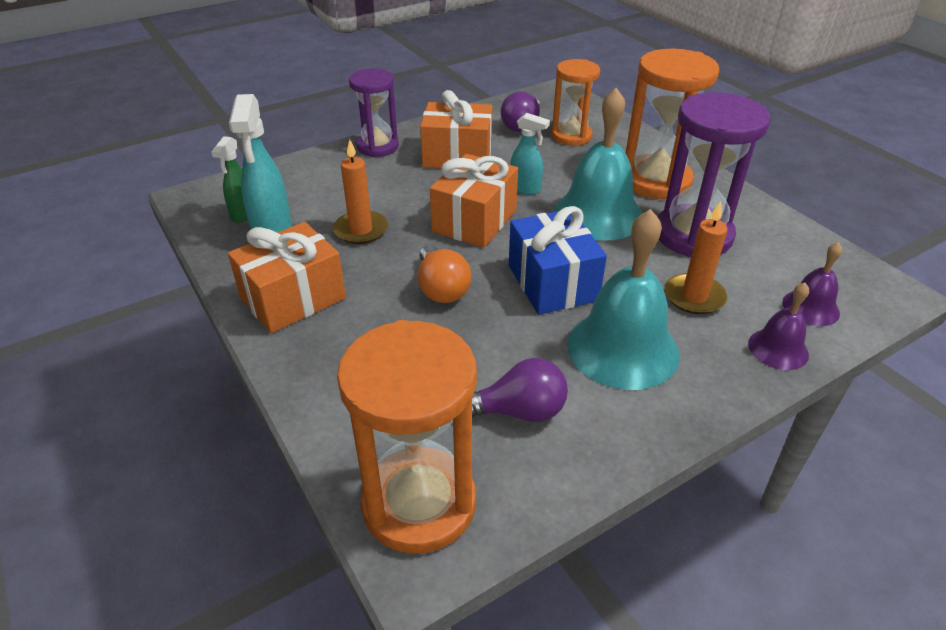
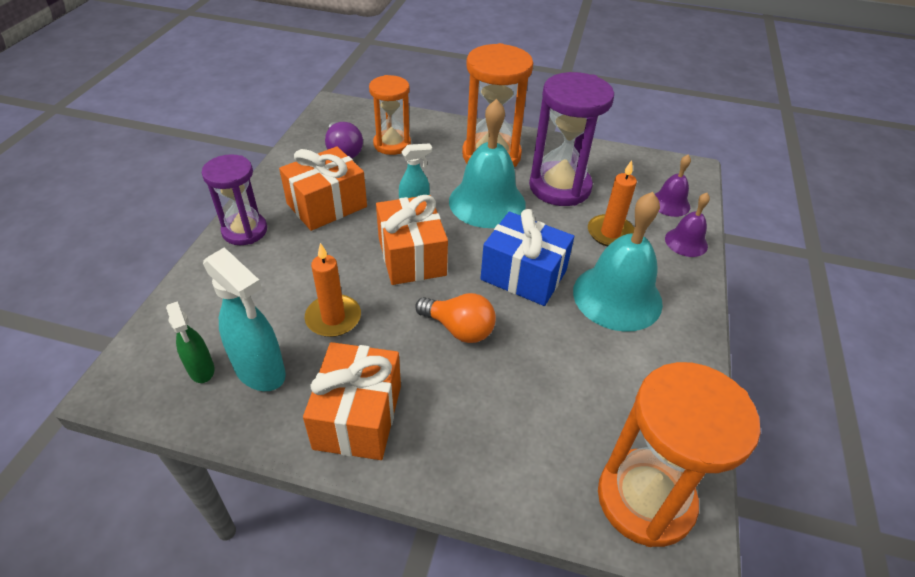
camera: 45 degrees left, 5 degrees up
purple light bulb [472,358,568,422] -> none

